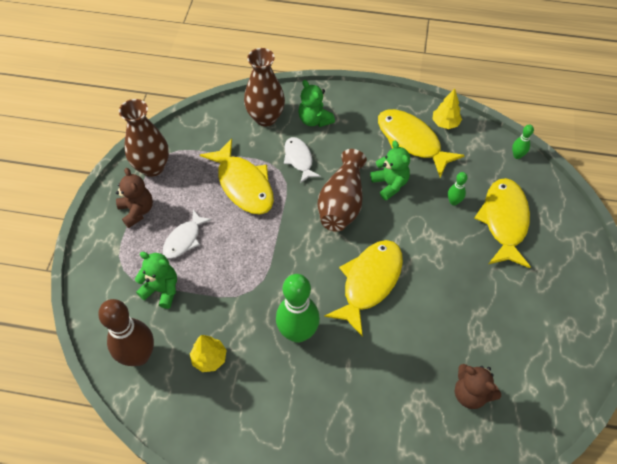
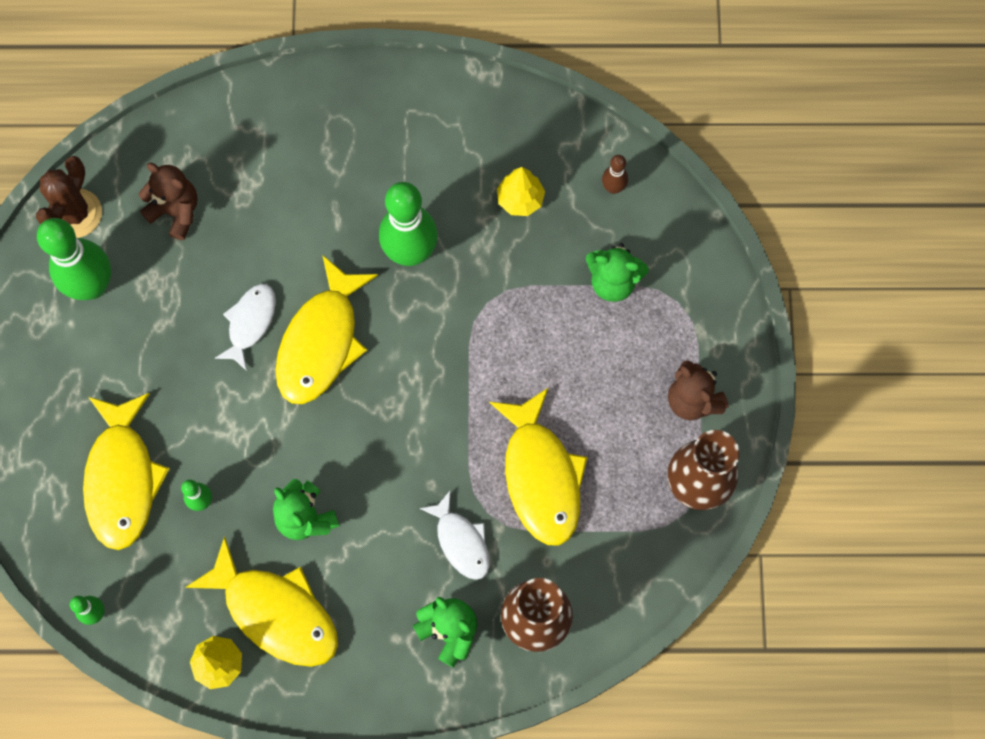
camera: 170 degrees right, 15 degrees up
brown bowling pin [98,299,154,366] -> brown bowling pin [602,155,628,194], size x0.46
white fish [163,209,212,259] -> white fish moved to [215,284,276,371]
yellow fish [200,138,274,215] -> yellow fish turned 150 degrees counterclockwise [489,387,588,546]
brown vase [317,149,367,232] -> none
none -> brown cactus [36,156,102,238]
none -> green bowling pin [37,218,111,300]

